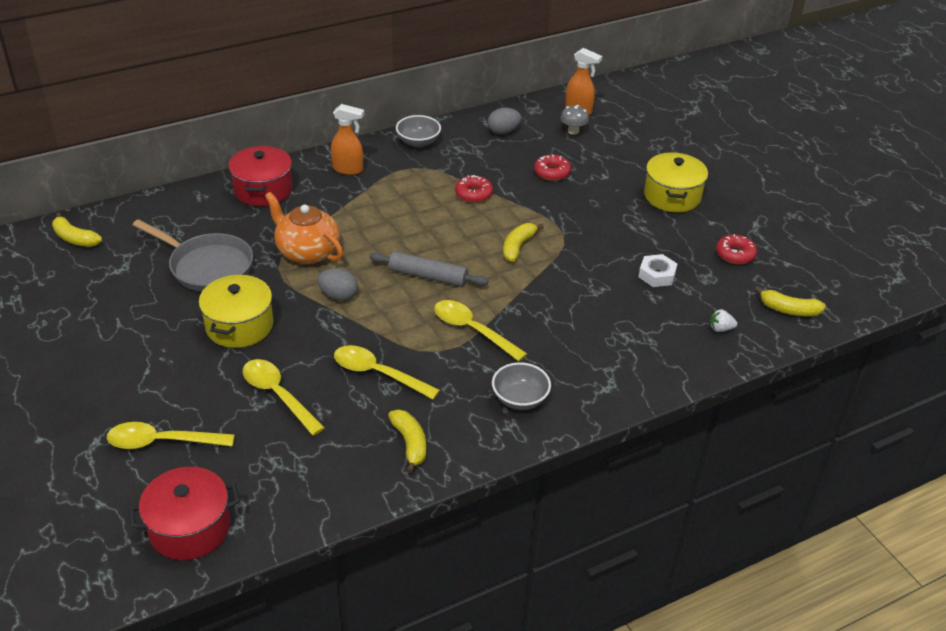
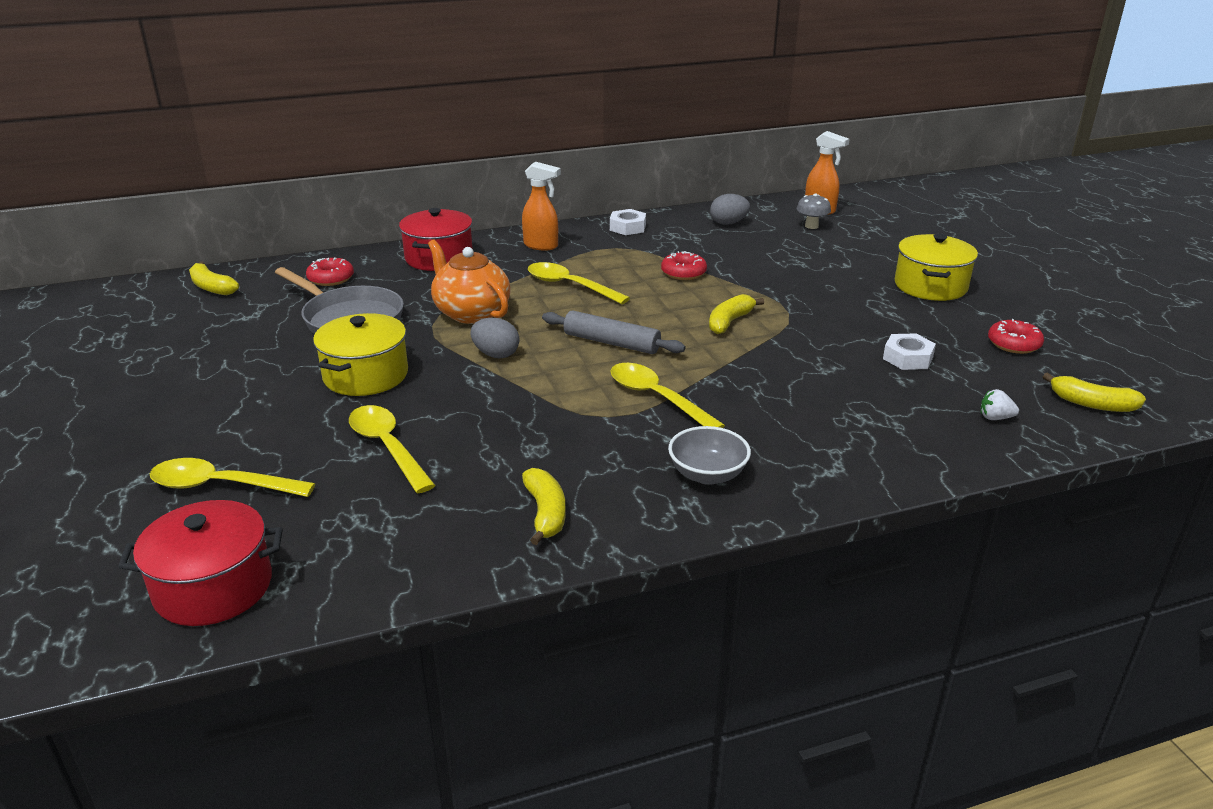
camera: 10 degrees right, 10 degrees down
yellow spoon [334,345,440,400] -> yellow spoon moved to [528,262,630,304]
grey bowl [396,115,441,147] -> white nut [610,209,646,235]
red donut [534,154,571,181] -> red donut moved to [306,257,354,286]

